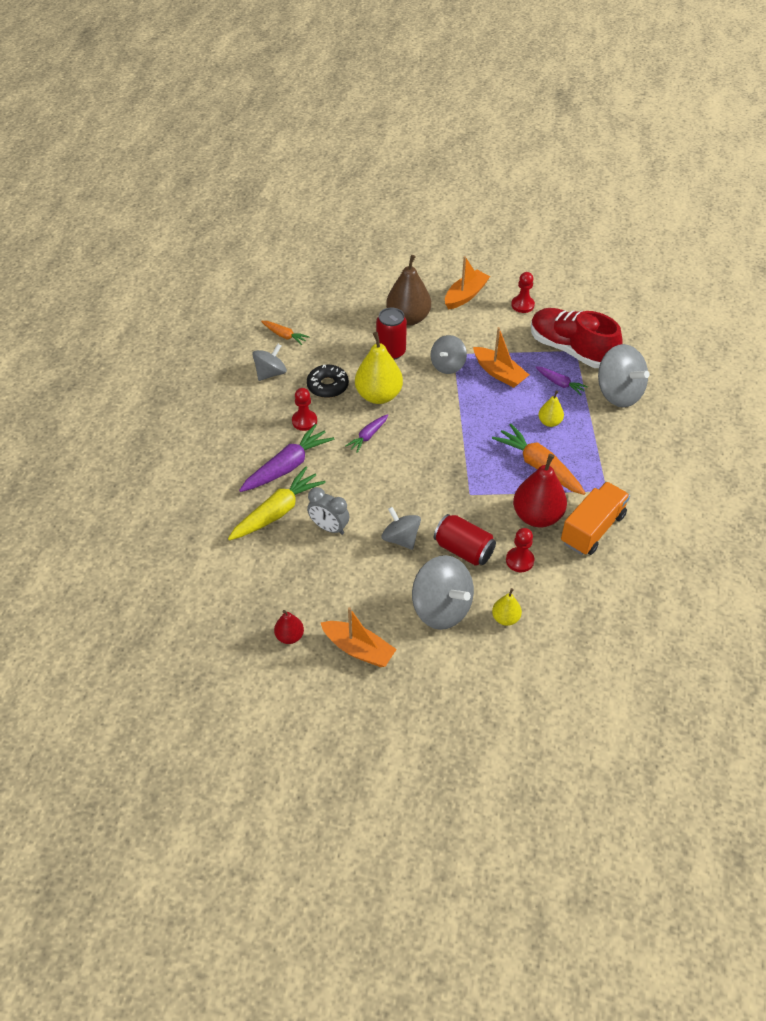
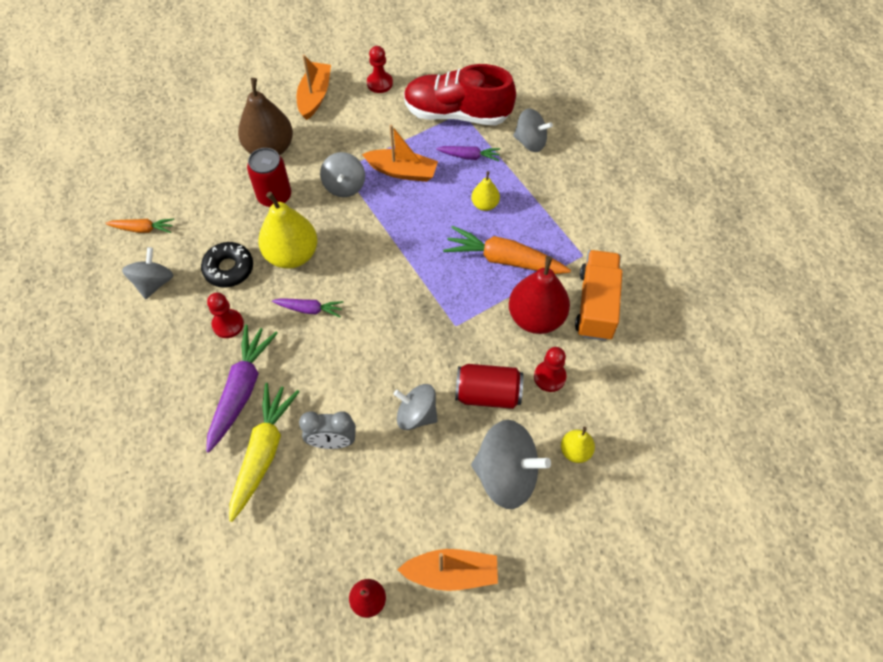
camera: 30 degrees left, 10 degrees up
purple carrot [345,414,388,453] -> purple carrot turned 90 degrees counterclockwise [272,298,344,317]
grey spinning top [598,344,650,407] -> grey spinning top [513,109,553,152], size x0.63

